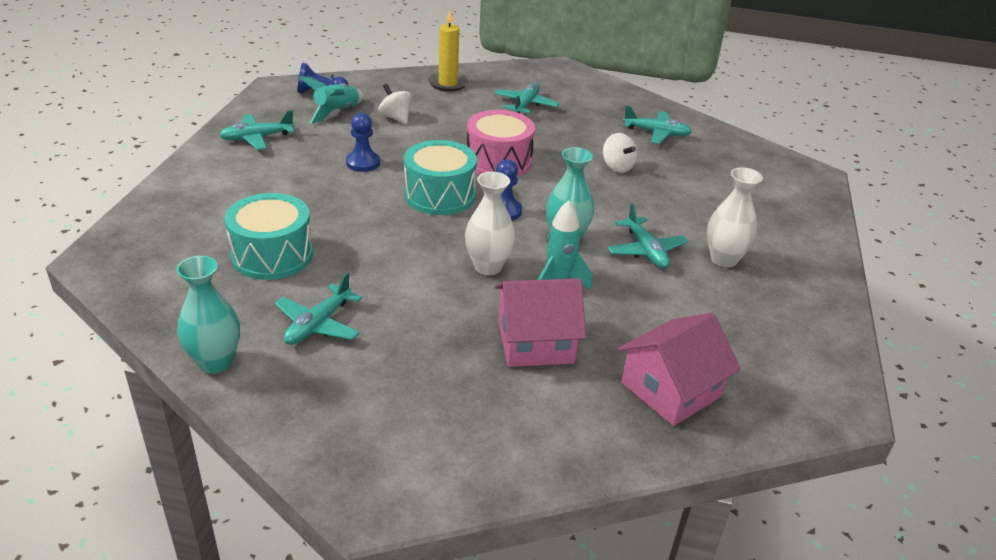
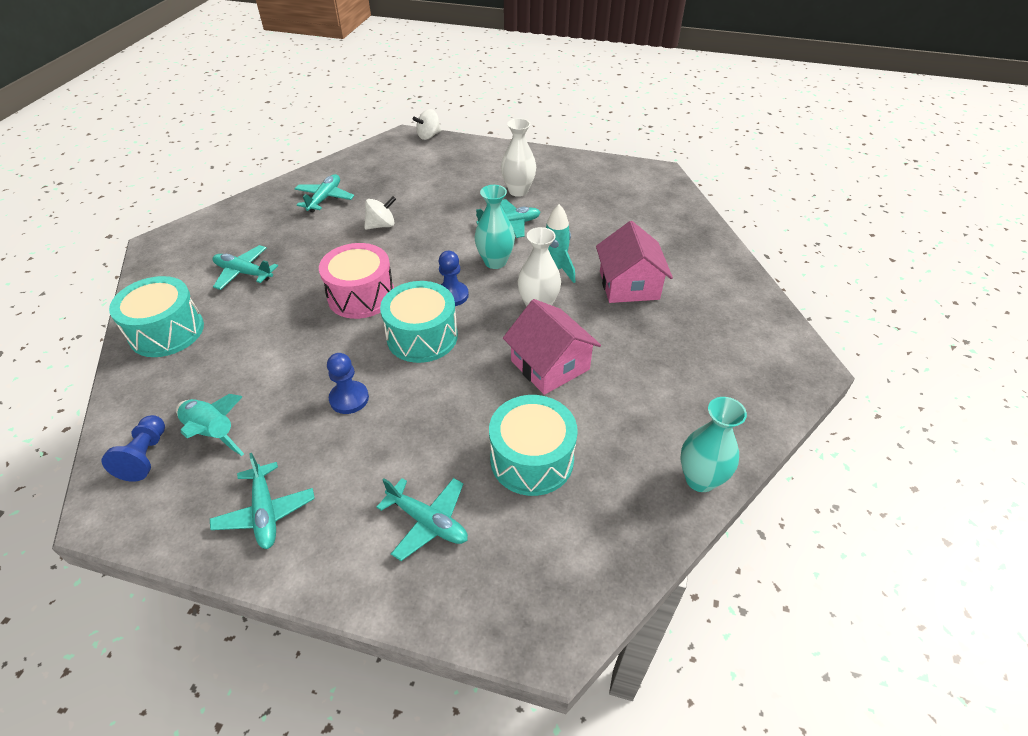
camera: 85 degrees left, 10 degrees up
turquoise plane [275,272,362,345] -> turquoise plane moved to [376,478,468,561]
white spinning top [378,84,412,124] -> white spinning top moved to [413,109,441,140]
yellow candle [428,10,468,92] -> turquoise drum [109,276,204,357]
pink house [618,313,741,426] -> pink house moved to [503,299,601,395]

